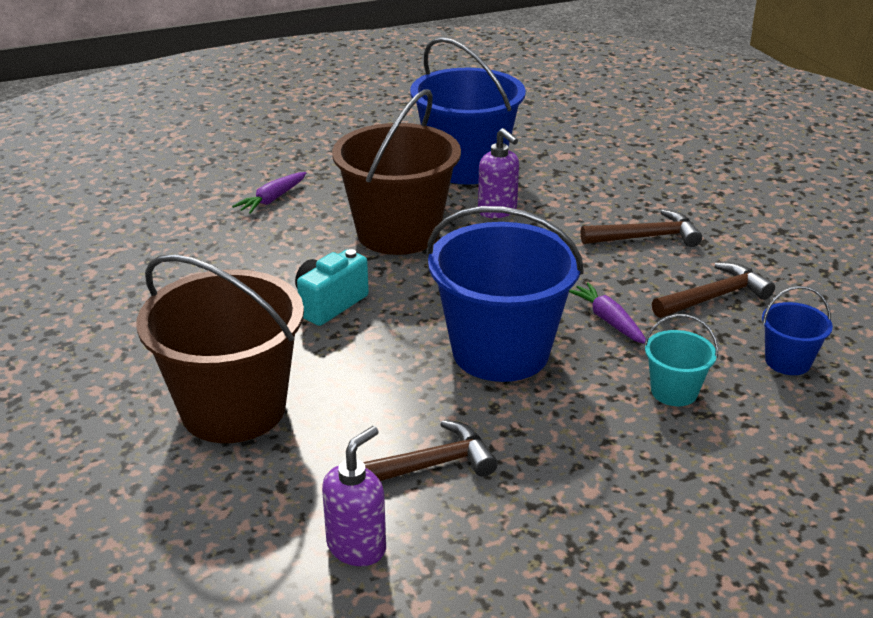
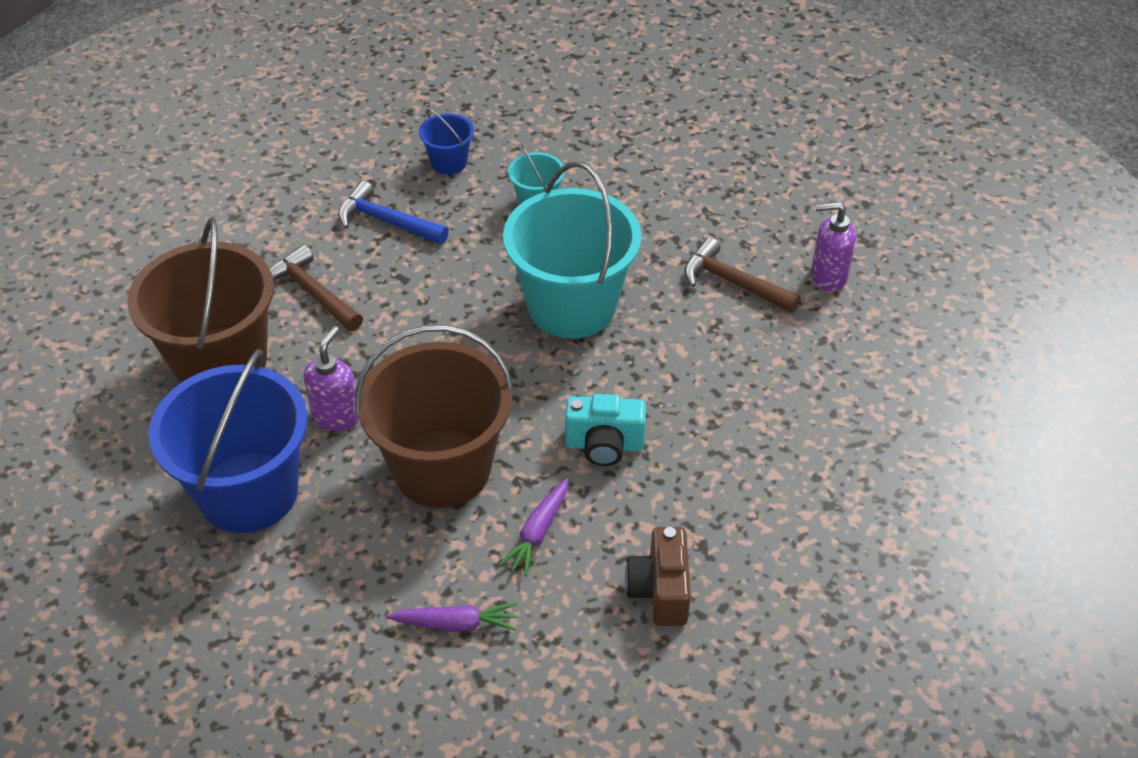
camera: 125 degrees left, 15 degrees up
brown bucket [137,254,304,443] -> brown bucket moved to [127,217,274,383]
blue bucket [427,206,584,382] -> turquoise bucket [503,162,642,338]
purple carrot [569,282,646,344] -> purple carrot moved to [499,478,569,577]
brown hammer [652,262,775,318] -> blue hammer [338,181,449,245]
none -> brown camera [625,527,691,626]

